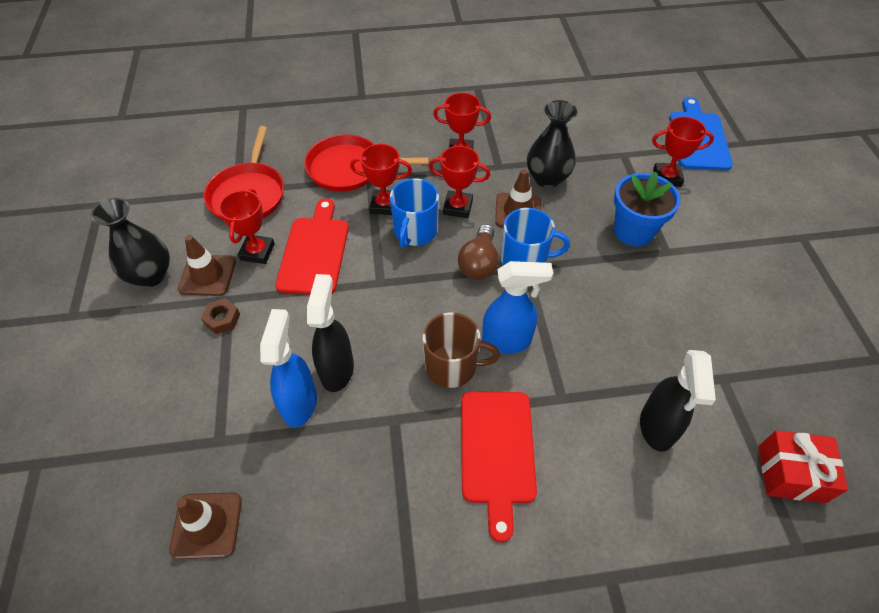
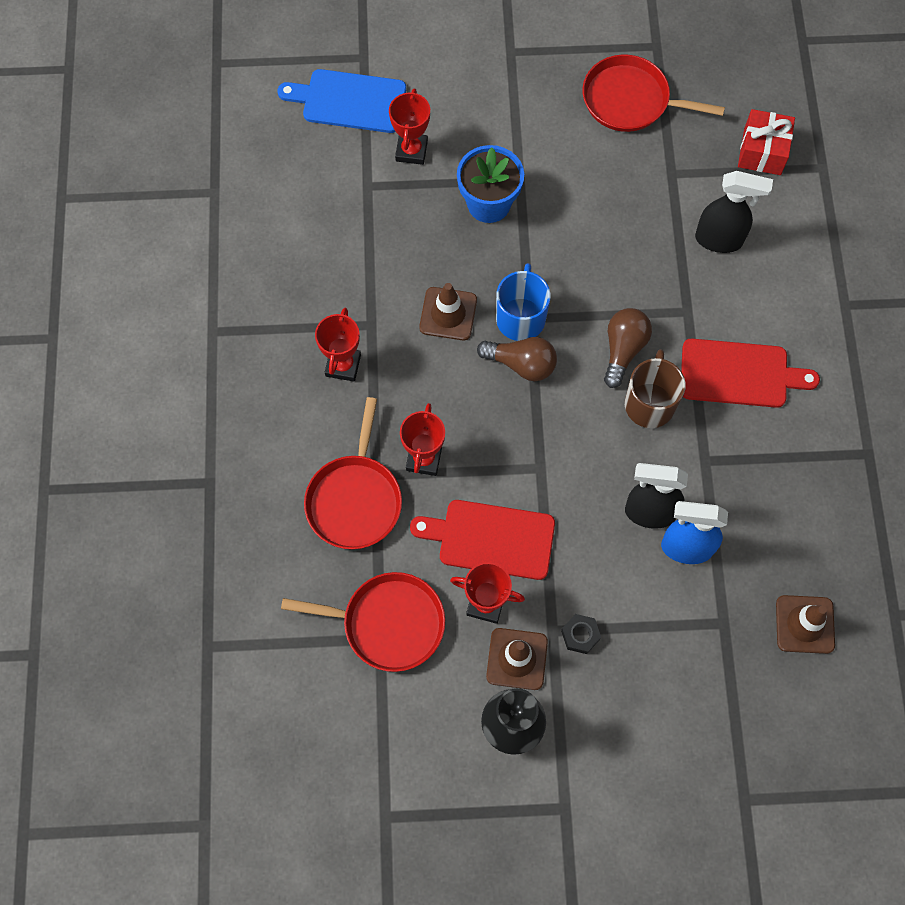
camera: 85 degrees left, 15 degrees up
brown nut [201,298,240,334] -> black nut [561,614,601,654]
blue mug [390,178,439,248] -> none
red trophy [429,146,490,218] -> none
blue spray bottle [482,261,553,354] -> brown light bulb [604,308,652,388]
black vase [527,100,577,188] -> none
none -> red pan [582,55,725,132]

